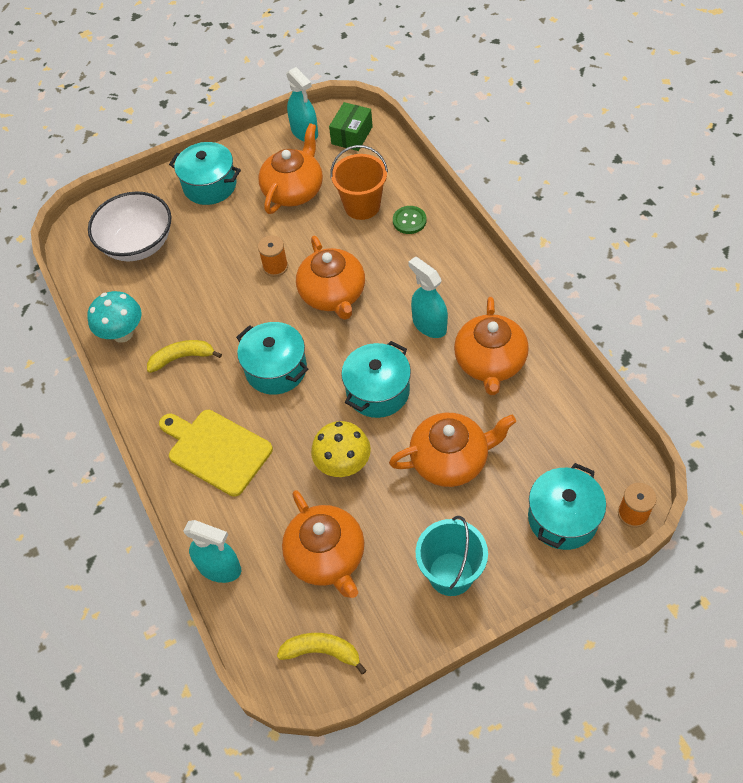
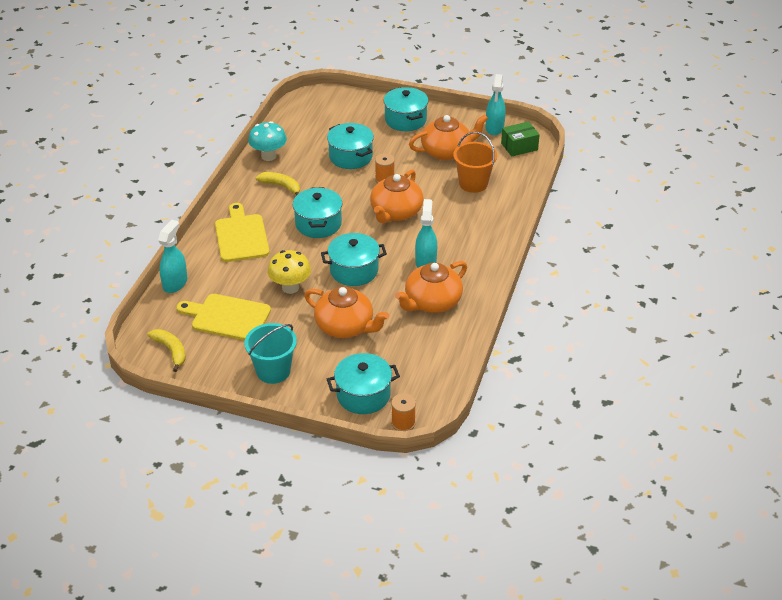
camera: 40 degrees right, 15 degrees down
white bowl [88,191,171,261] -> none
turquoise spray bottle [184,520,241,583] -> turquoise spray bottle turned 135 degrees counterclockwise [158,220,188,293]
orange teapot [282,490,364,598] -> yellow cutting board [176,294,271,341]
green button [393,206,427,234] -> none
none -> turquoise pot [327,123,374,169]

